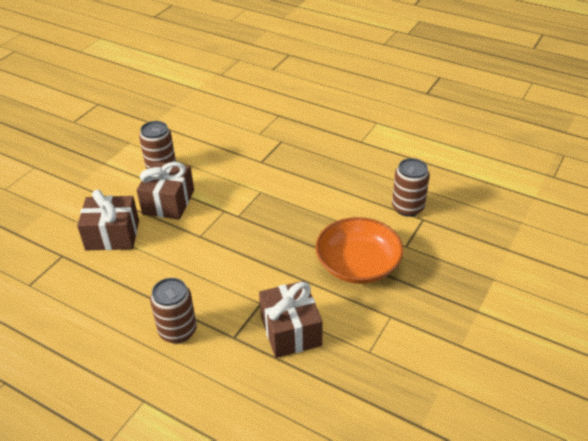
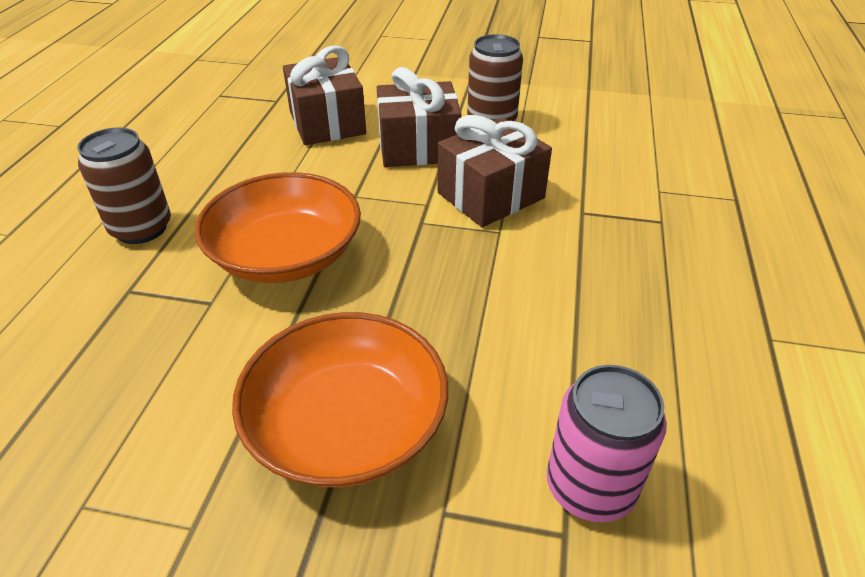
camera: 70 degrees right, 0 degrees up
brown gift [259,281,323,358] -> brown gift moved to [438,115,552,227]
brown can [392,158,430,217] -> pink can [547,365,667,522]
none -> orange bowl [195,172,361,283]

